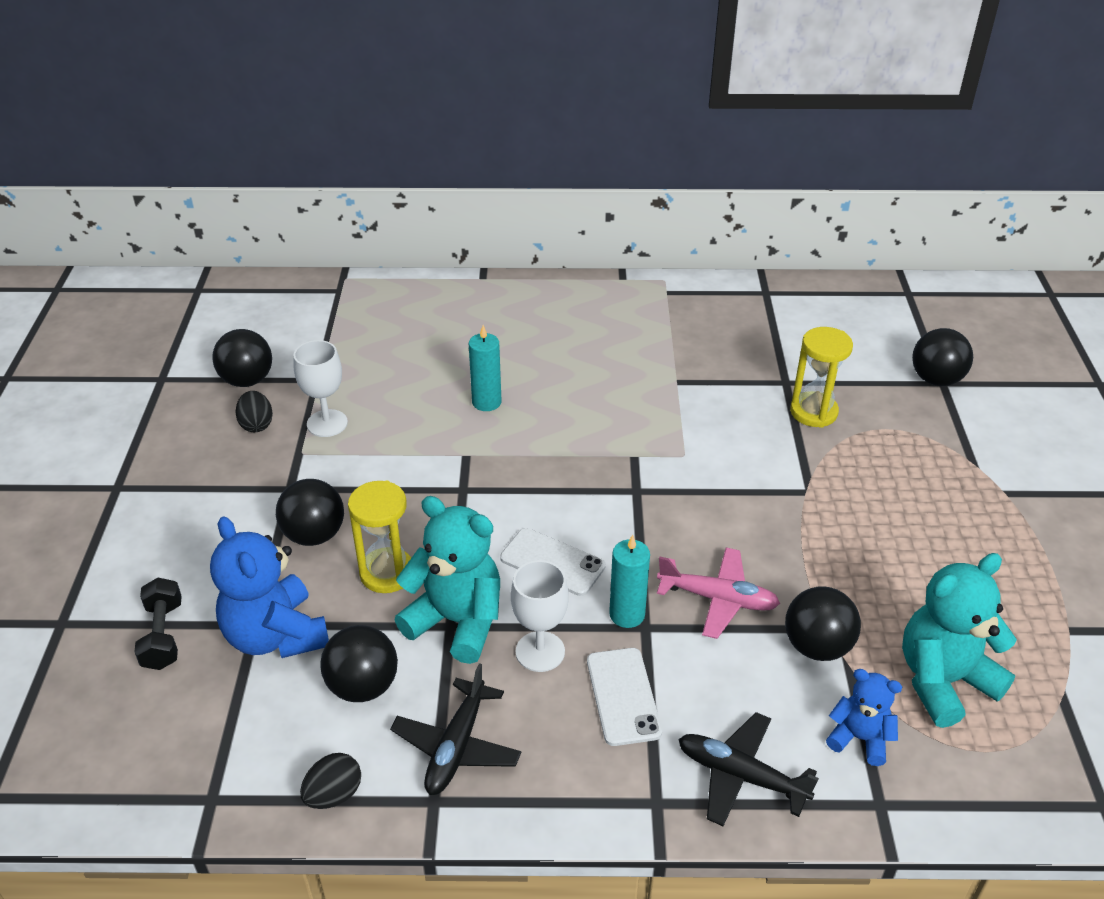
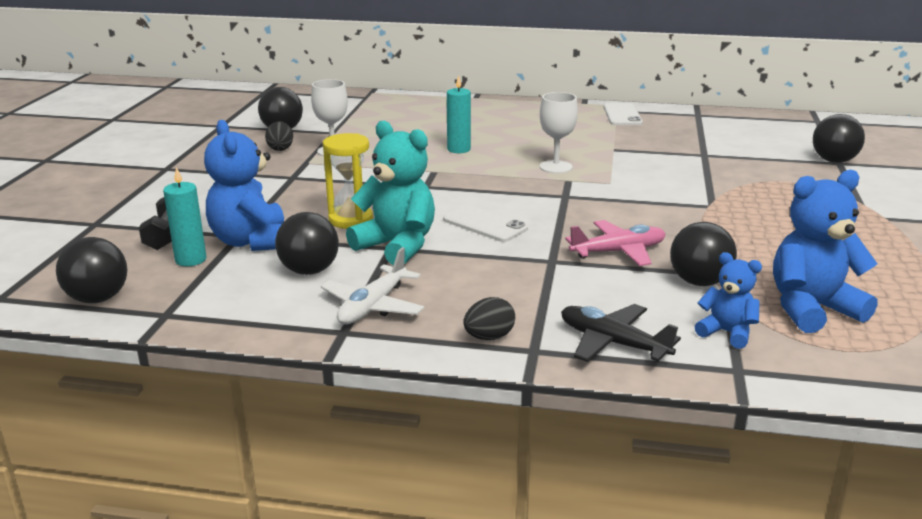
camera: 10 degrees right, 15 degrees down
black ball [276,479,344,546] -> black ball moved to [56,237,128,303]
black egg [300,753,361,809] -> black egg moved to [463,297,515,340]
black plane [390,663,521,795] -> white plane [321,247,424,325]
white goblet [511,560,569,672] -> white goblet moved to [540,92,578,173]
white phone [587,648,662,746] -> white phone moved to [603,103,643,125]
turquoise candle [609,535,650,628] -> turquoise candle moved to [163,167,207,266]
pink plane [657,547,780,639] -> pink plane turned 45 degrees counterclockwise [565,220,665,266]
yellow hourglass [790,327,853,428] -> none
turquoise teddy bear [902,553,1017,728] -> blue teddy bear [773,170,877,333]

